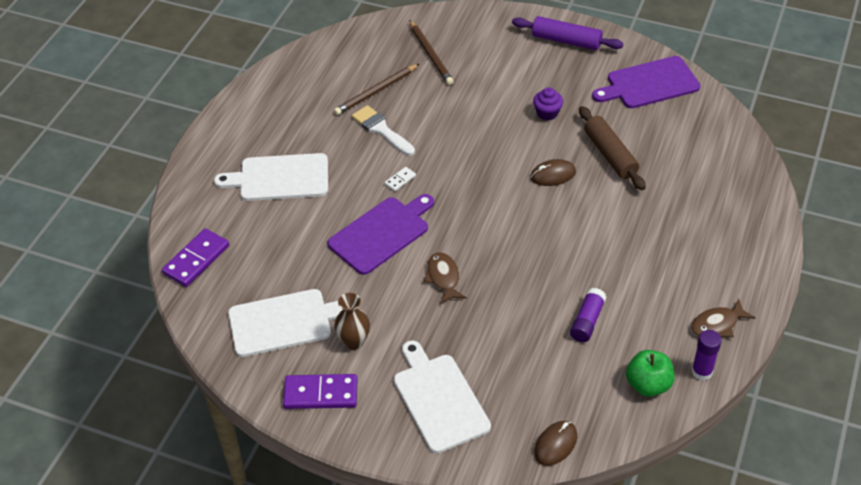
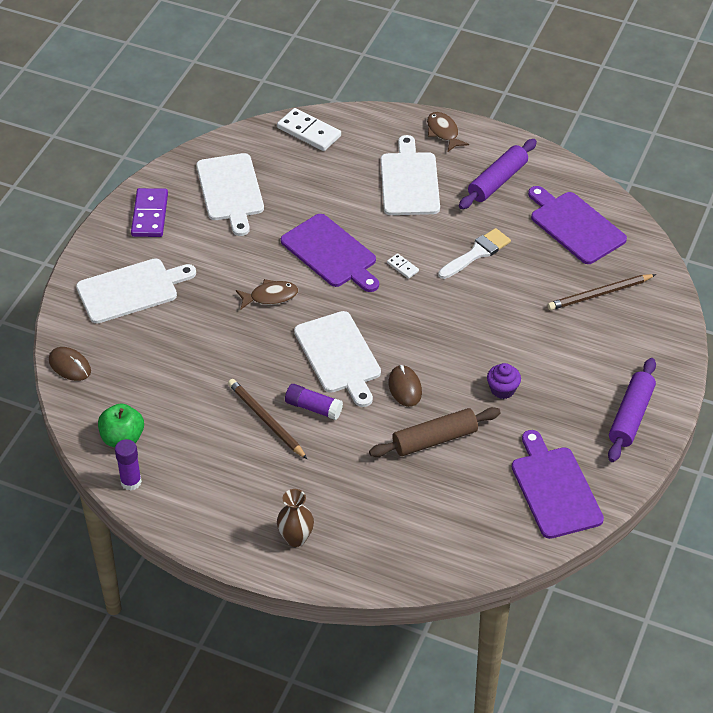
camera: 90 degrees right, 0 degrees up
purple domino [162,228,229,287] -> white domino [277,108,341,151]
brown pencil [334,64,419,115] -> brown pencil moved to [228,379,307,459]
brown vase [334,293,370,350] -> brown vase moved to [277,489,314,547]
purple glue stick [570,288,607,342] -> purple glue stick moved to [285,384,343,420]
brown fish [691,299,755,337] -> brown fish moved to [427,112,469,152]
none -> white cutting board [294,311,381,407]
none -> purple rolling pin [459,139,537,209]
none -> purple cutting board [528,186,627,264]

